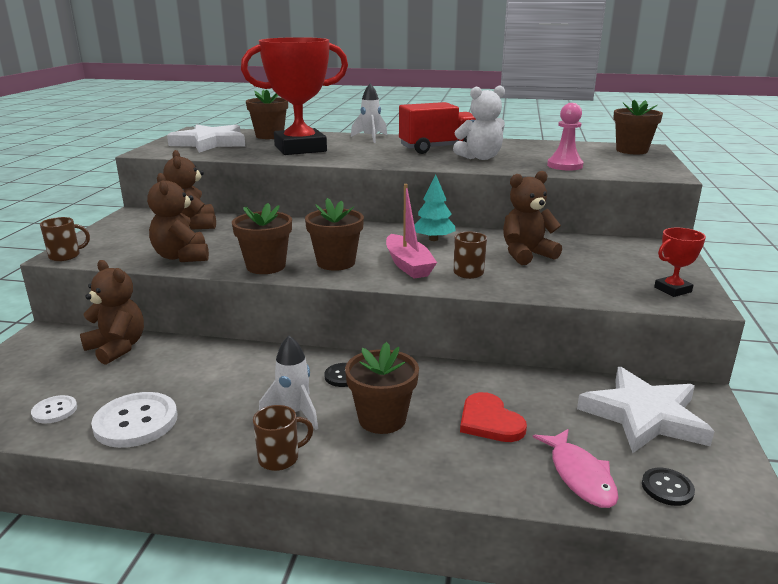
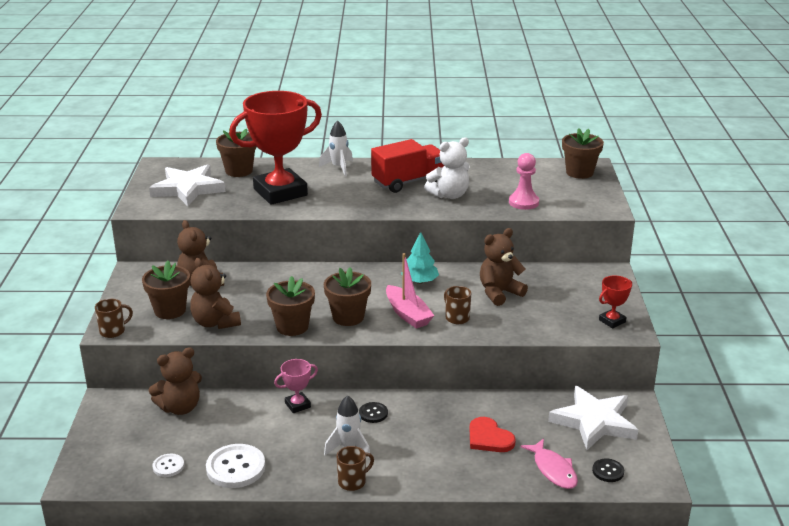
camera: 10 degrees left, 5 degrees up
brown teddy bear [80,260,144,365] -> brown teddy bear turned 120 degrees clockwise [149,347,202,415]
brown flower pot [345,342,419,434] -> brown flower pot moved to [142,261,190,319]
none -> pink trophy [274,359,318,413]

